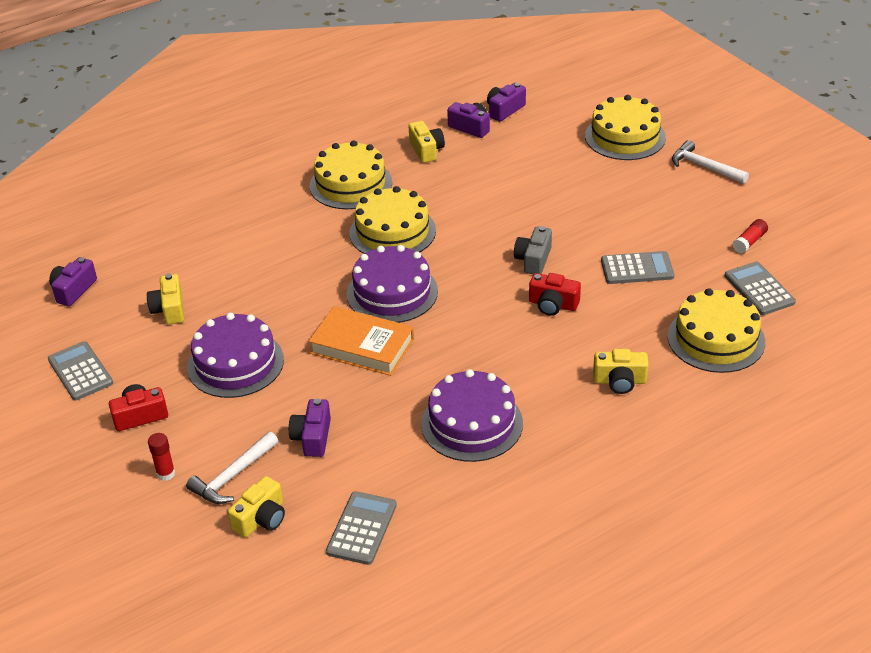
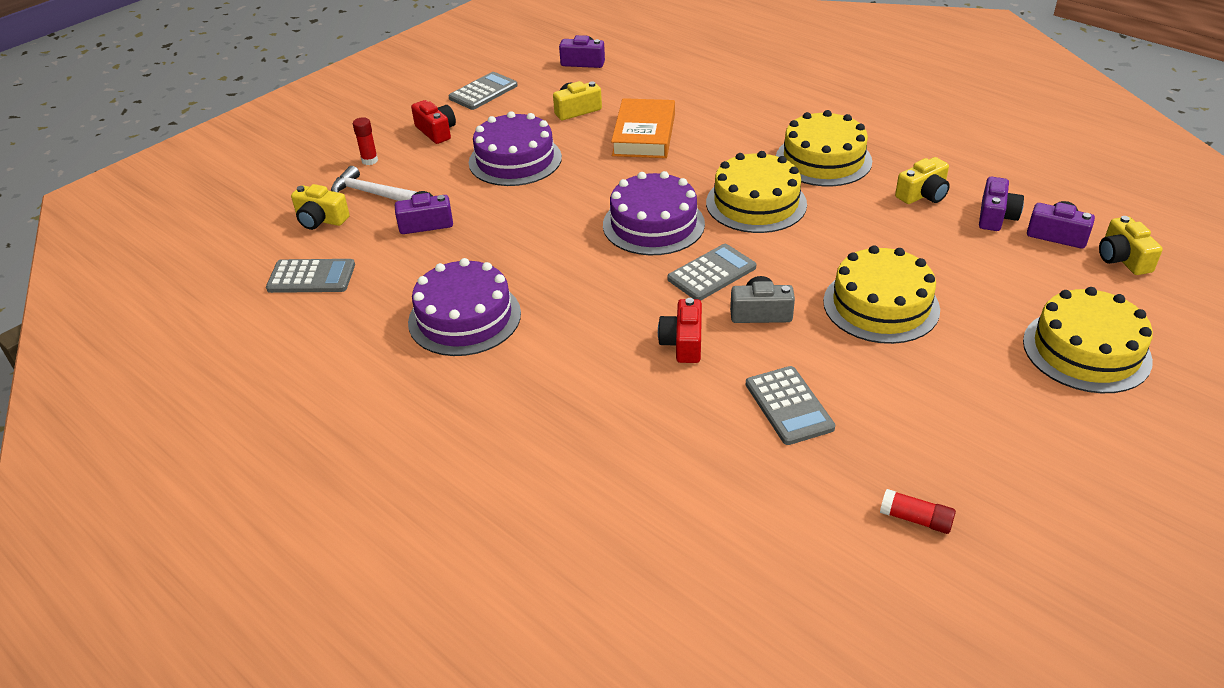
camera: 75 degrees right, 0 degrees up
orange book [309,306,414,376] -> orange book moved to [611,98,675,158]
yellow camera [593,349,649,394] -> yellow camera moved to [1099,216,1163,275]
yellow cake [668,288,765,373] -> yellow cake moved to [823,245,940,344]
white hammer [672,140,749,184] -> none
grey calculator [725,262,796,315] -> grey calculator moved to [667,244,756,300]

